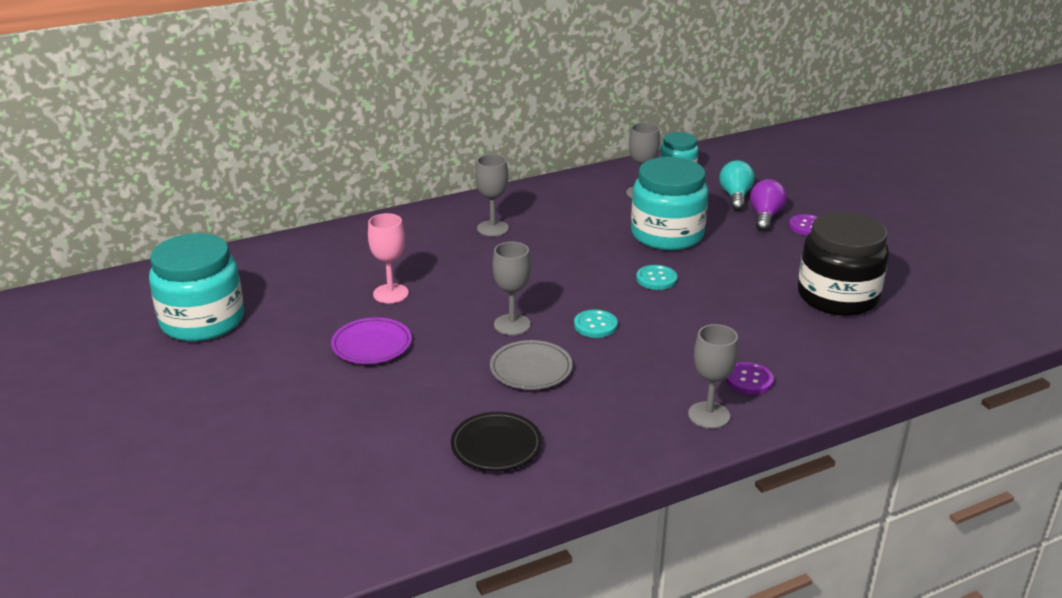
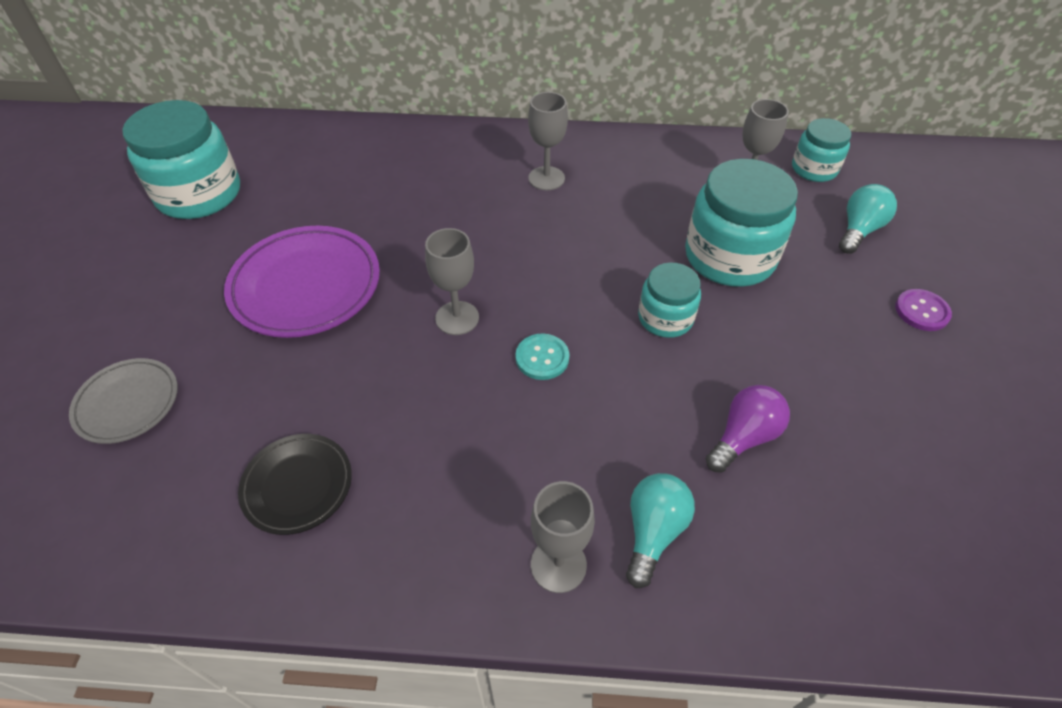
camera: 30 degrees right, 20 degrees up
purple plate [331,317,412,364] -> purple plate [224,226,380,338], size x1.70
pink goblet [368,213,409,303] -> none
grey plate [490,340,573,390] -> grey plate moved to [69,358,178,444]
turquoise button [636,265,677,290] -> turquoise jar [638,262,701,338]
purple button [726,362,774,394] -> turquoise light bulb [626,473,695,588]
purple light bulb [750,179,787,231] -> purple light bulb moved to [706,385,790,473]
black jar [798,212,889,316] -> none

